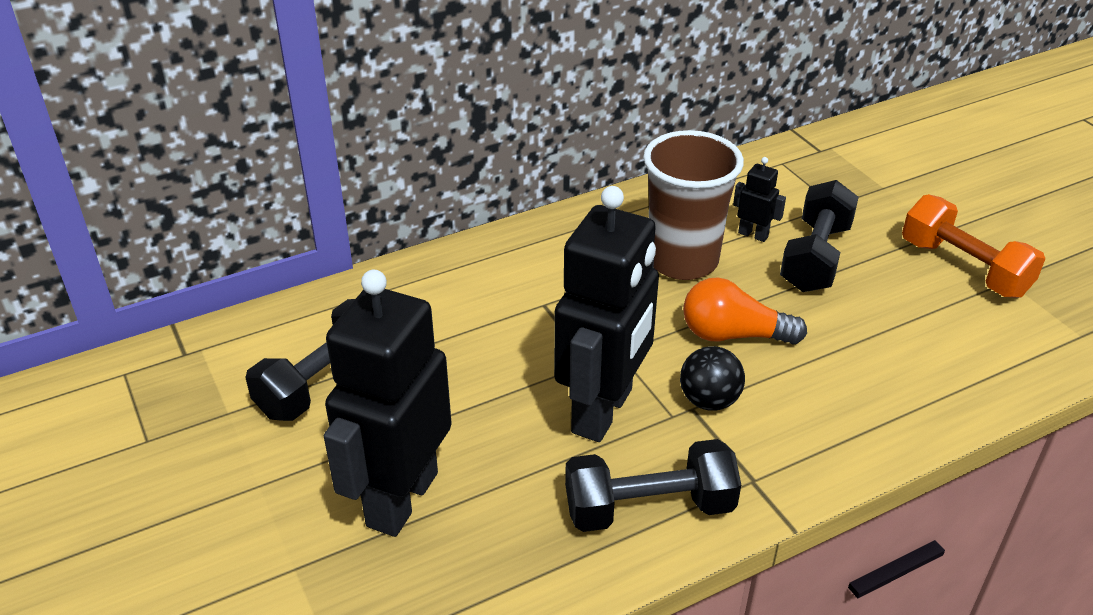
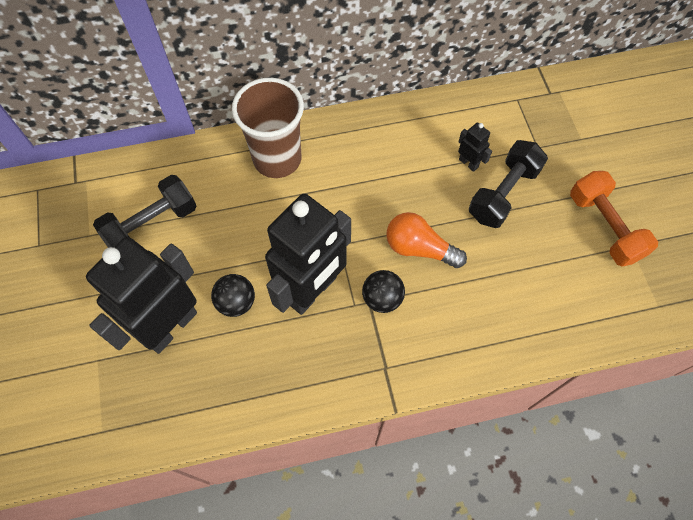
camera: 15 degrees right, 25 degrees up
black dumbbell [565,439,741,532] -> none
brown cup [643,130,744,280] -> brown cup moved to [232,78,304,178]
none -> black ball [211,274,255,317]

